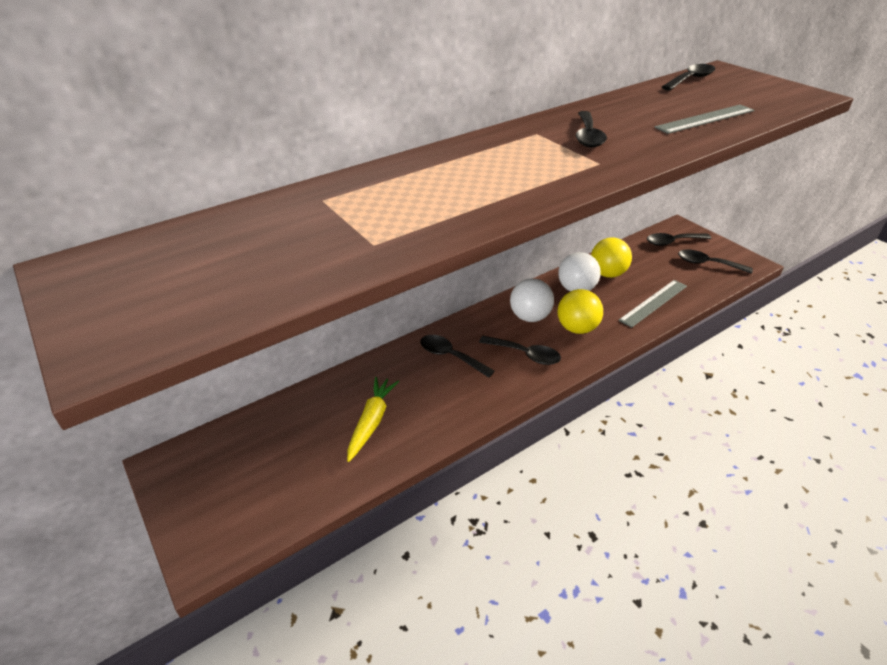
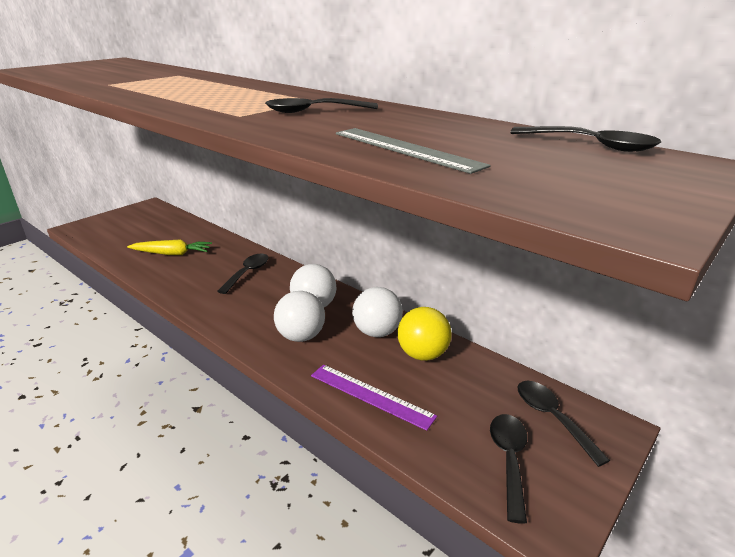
camera: 75 degrees right, 10 degrees down
black spoon [479,336,561,365] -> none
yellow ball [558,289,603,334] -> white ball [274,291,325,342]
grey ruler [618,280,687,328] -> purple ruler [311,364,437,431]

